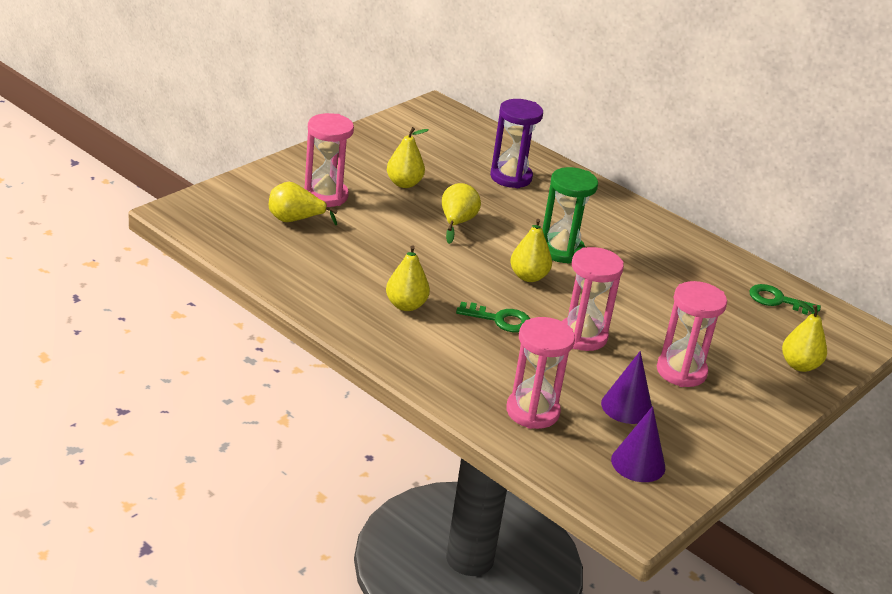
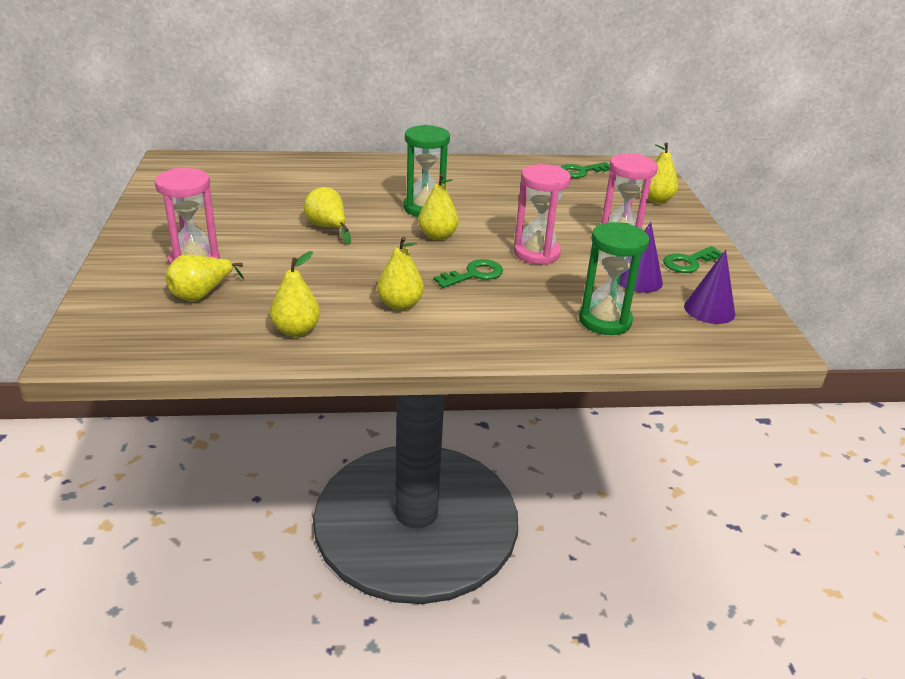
camera: 45 degrees left, 0 degrees up
yellow pear [387,127,429,188] -> yellow pear moved to [270,251,320,337]
purple hourglass [490,99,543,188] -> none
pink hourglass [506,317,575,429] -> green hourglass [579,222,649,335]
none -> green key [663,246,723,273]

